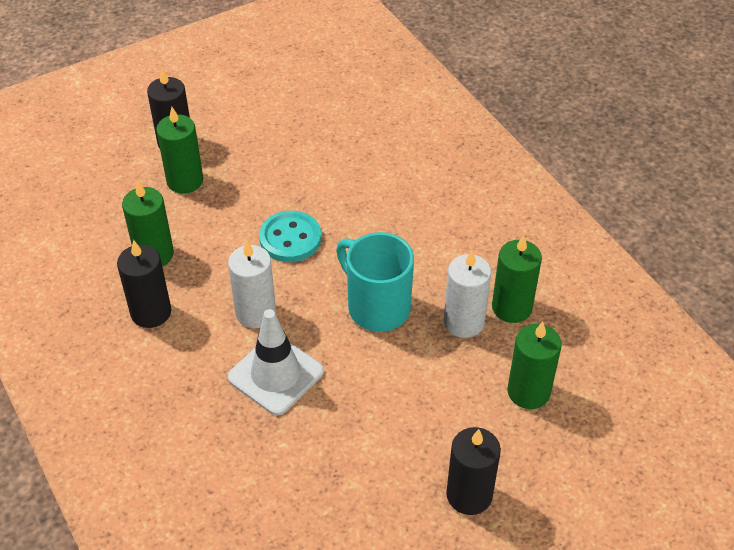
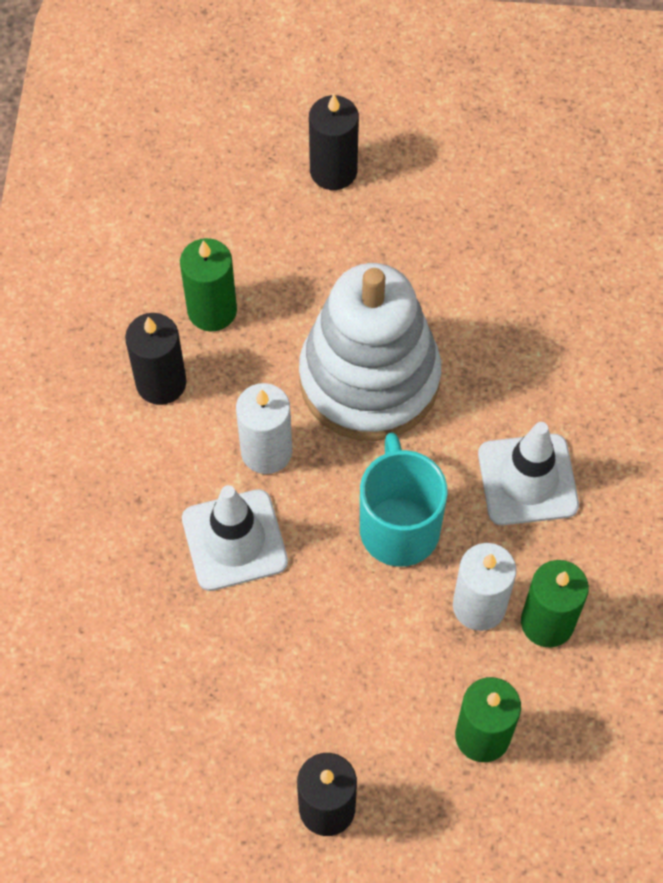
camera: 35 degrees right, 15 degrees up
green candle [156,107,203,194] -> none
turquoise button [259,211,321,262] -> white stacking toy [299,263,441,441]
none -> white traffic cone [478,422,579,525]

